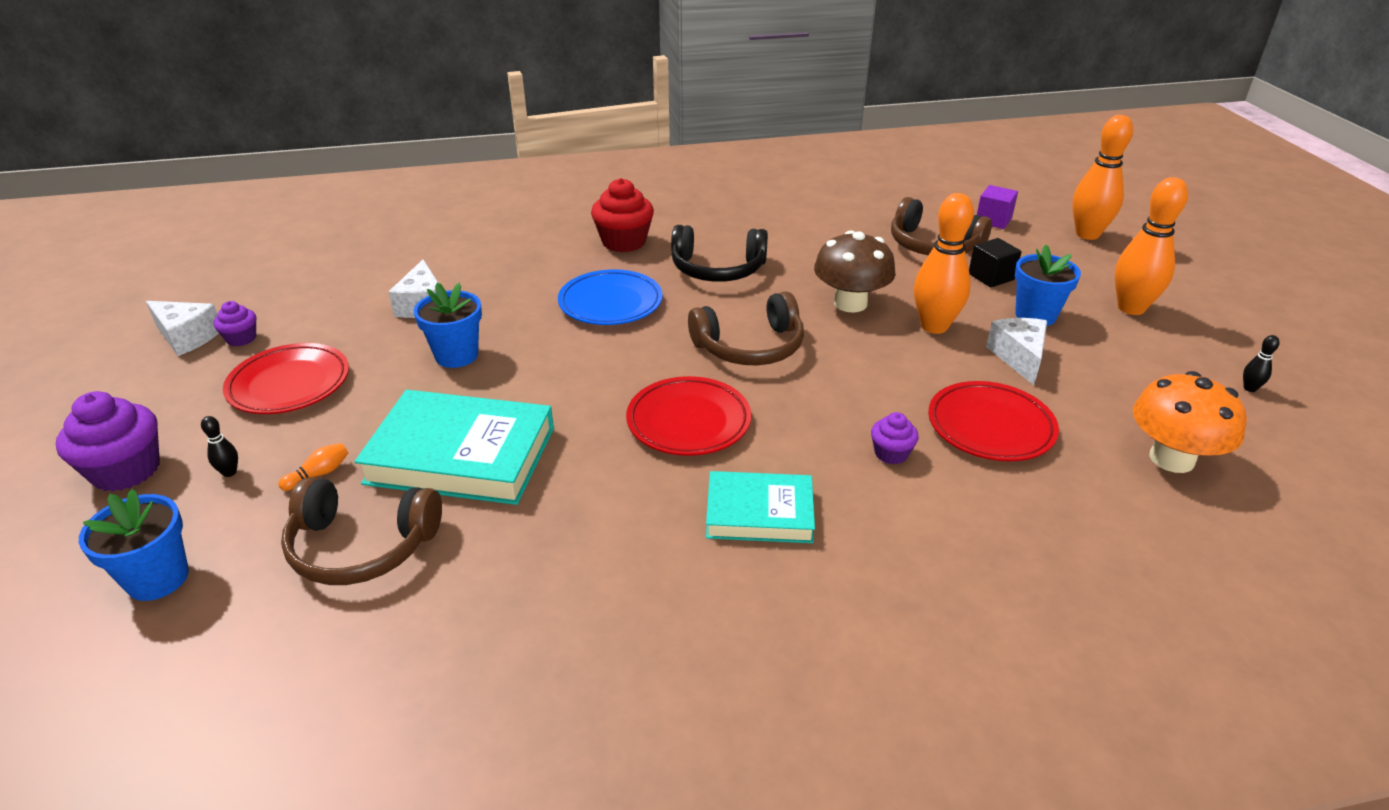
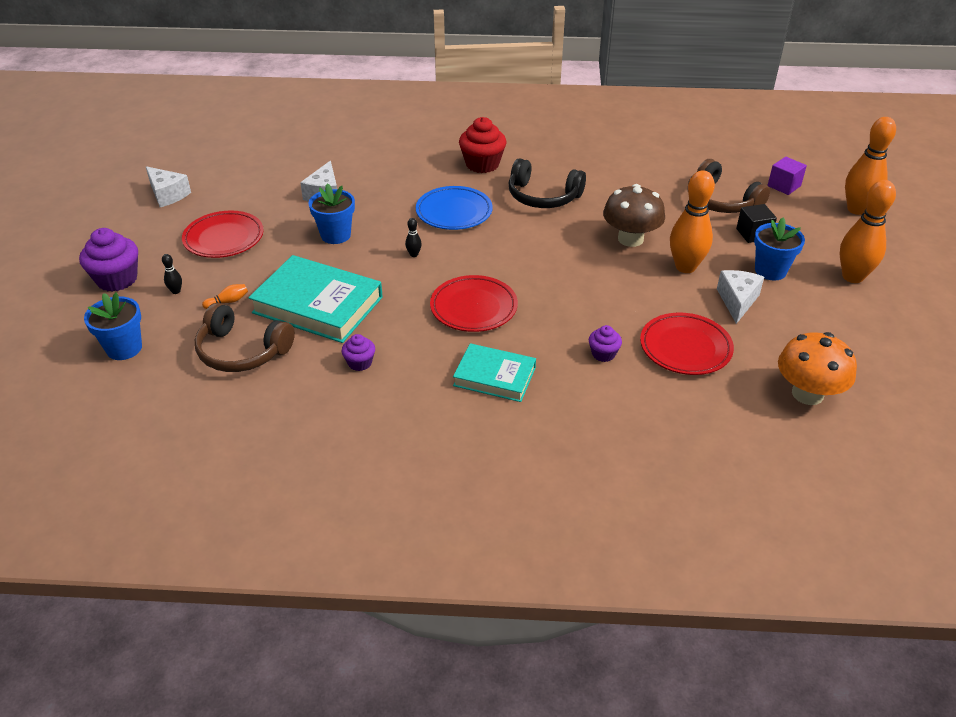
camera: 15 degrees right, 5 degrees up
purple cupcake [213,301,256,346] -> purple cupcake moved to [341,334,375,371]
brown headphones [688,291,804,365] -> none
black bowling pin [1243,335,1280,392] -> black bowling pin moved to [405,218,422,257]

